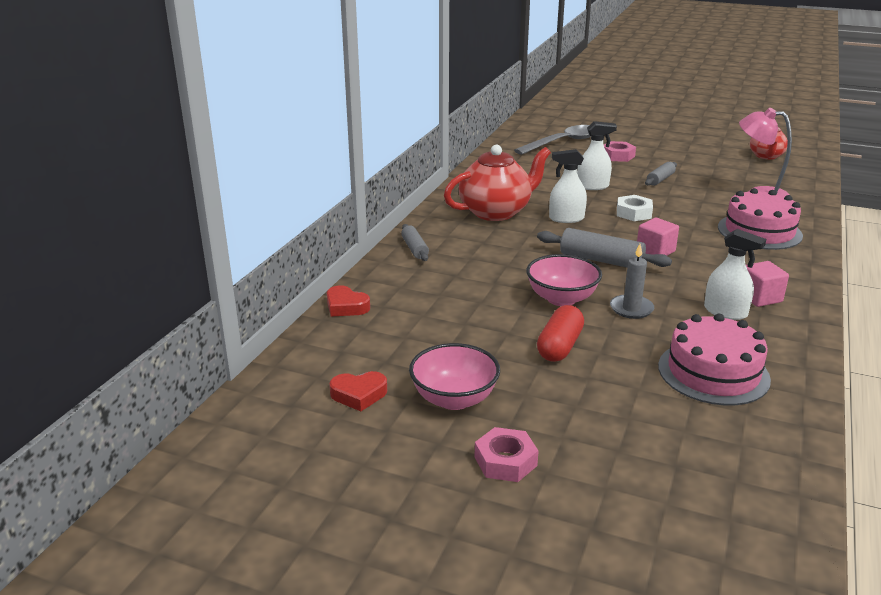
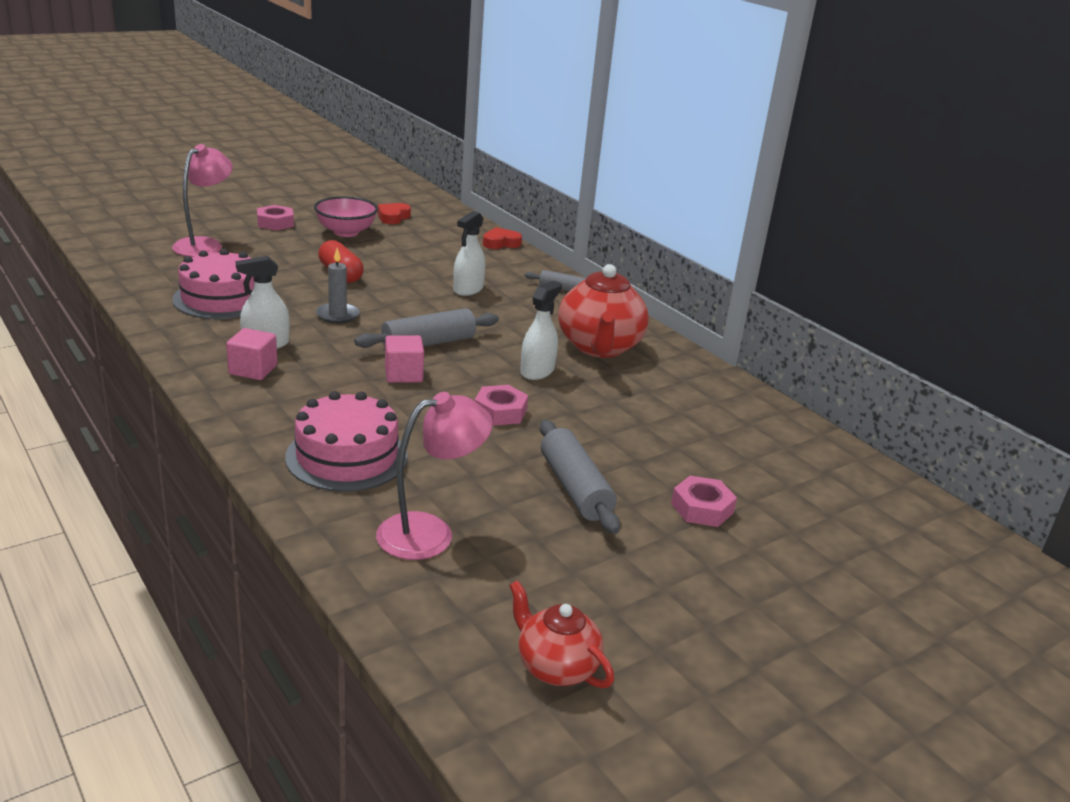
camera: 120 degrees right, 0 degrees up
grey spoon [514,125,591,155] -> none
pink bowl [526,254,602,306] -> none
white spray bottle [577,121,617,190] -> white spray bottle moved to [453,211,485,296]
white nut [617,195,653,221] -> pink nut [475,385,528,426]
grey rolling pin [645,162,677,186] -> grey rolling pin [540,420,620,534], size x1.65
none -> pink lamp [172,144,233,257]

